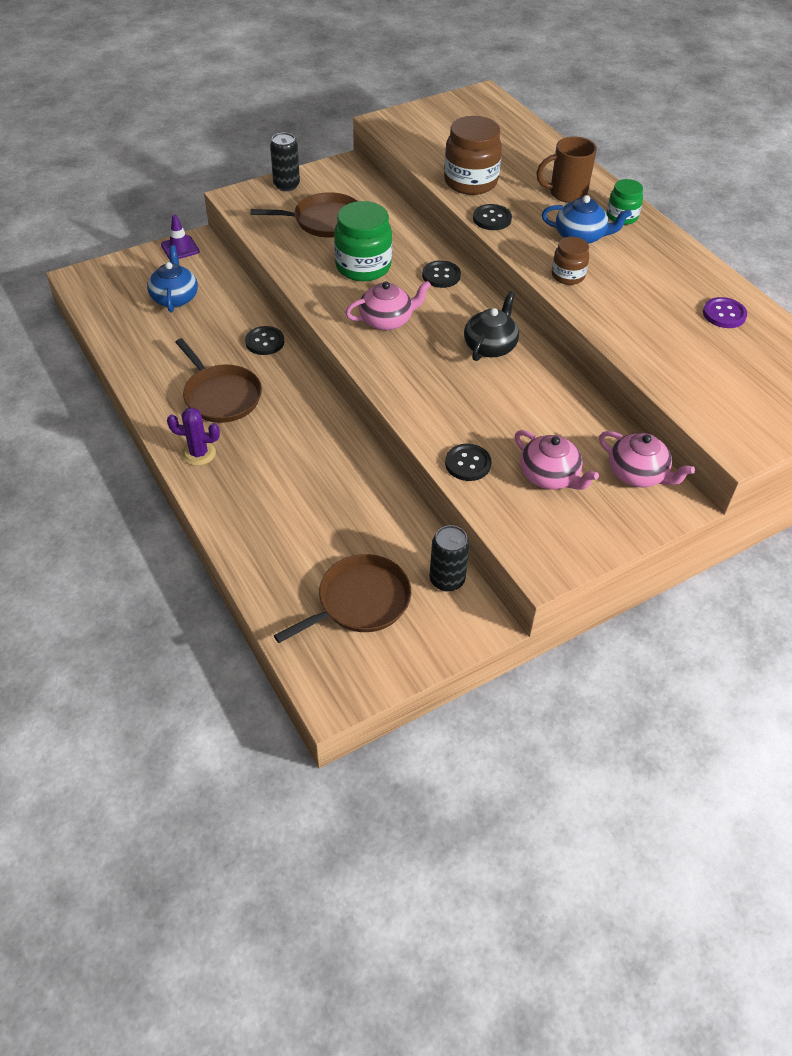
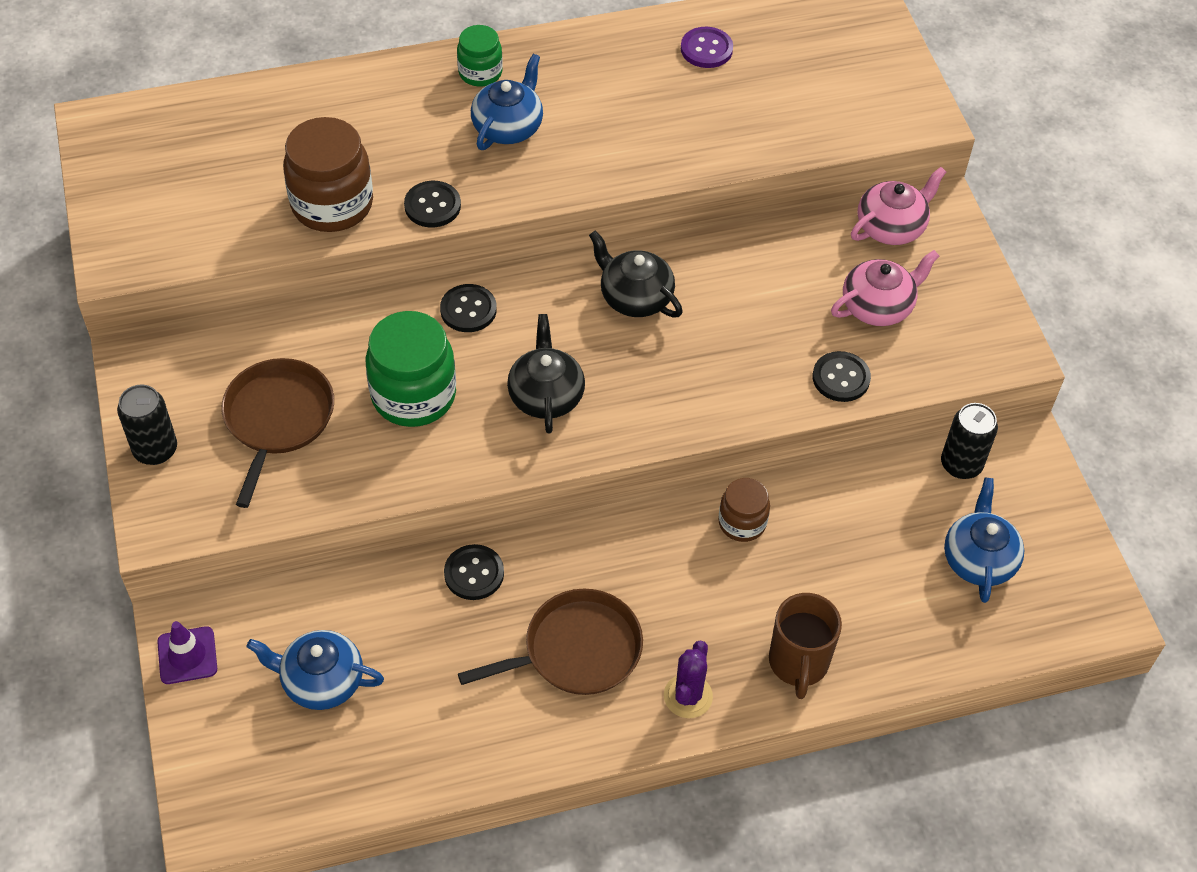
camera: 75 degrees left, 5 degrees up
brown pan [274,554,411,643] -> blue teapot [944,478,1024,603]
pink teapot [345,281,431,330] -> black teapot [507,314,585,434]
brown mug [537,136,597,203] -> brown mug moved to [769,593,842,699]
brown jar [552,237,589,285] -> brown jar moved to [718,478,770,542]

